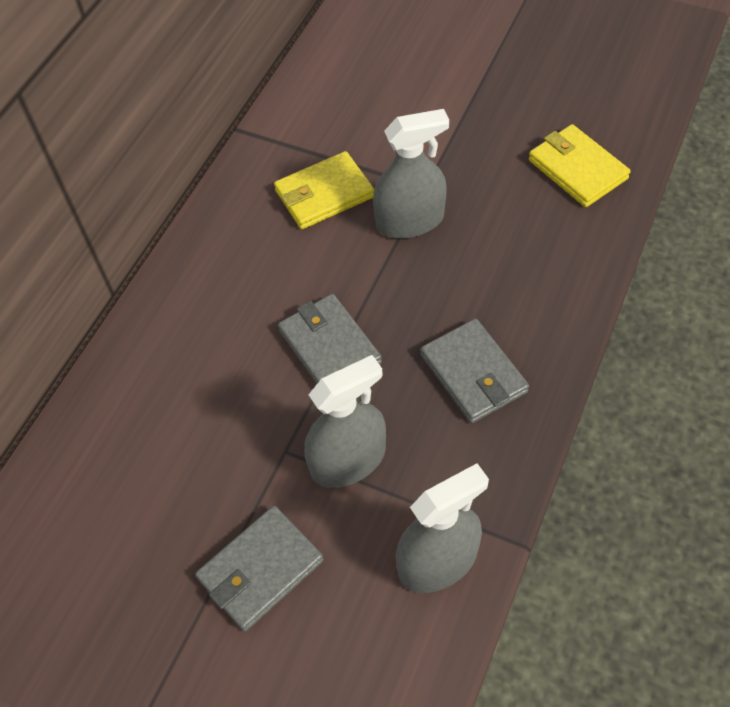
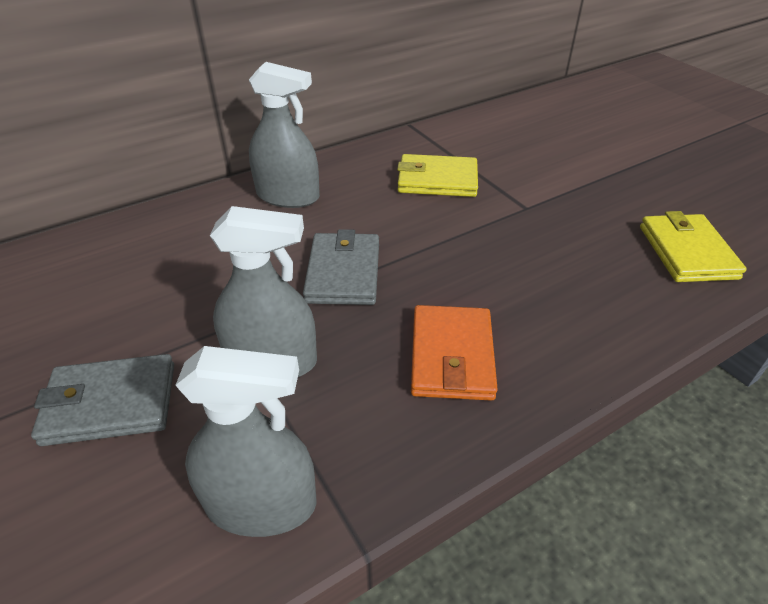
camera: 30 degrees right, 15 degrees down
grey spray bottle [373,109,449,239] -> grey spray bottle moved to [249,62,320,208]
grey wallet [420,319,529,423] -> orange wallet [411,305,498,401]

